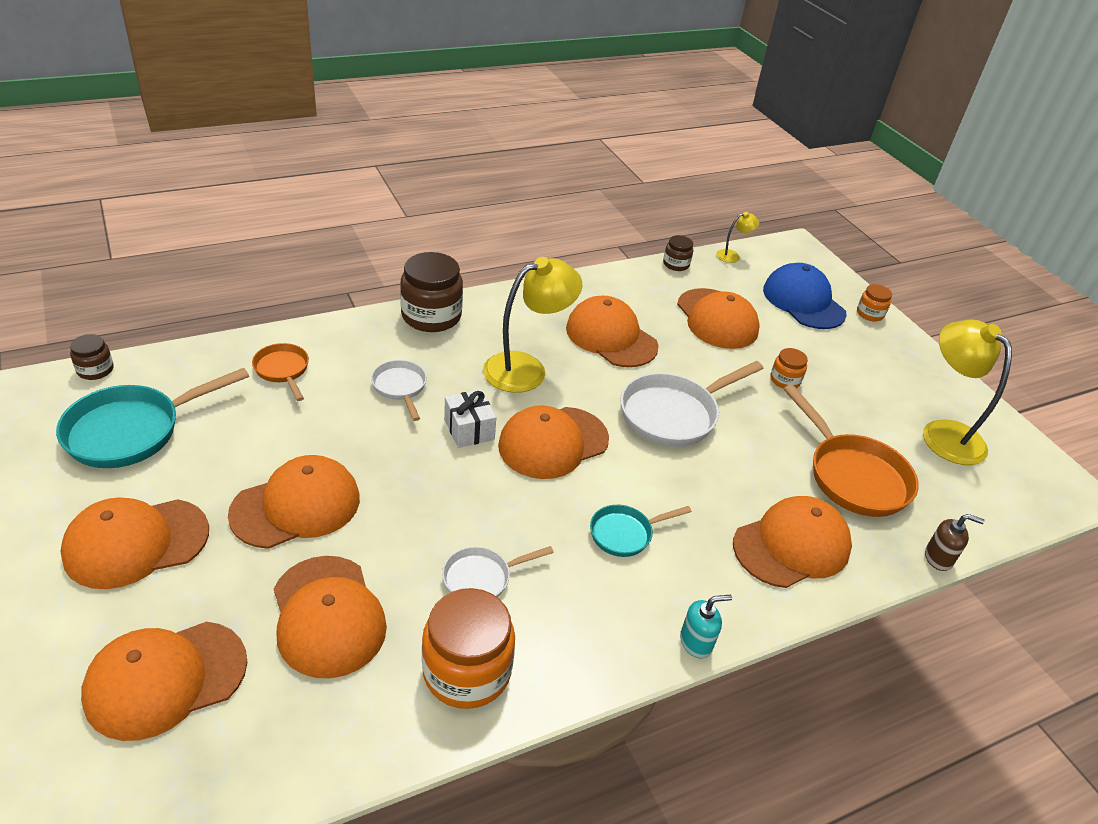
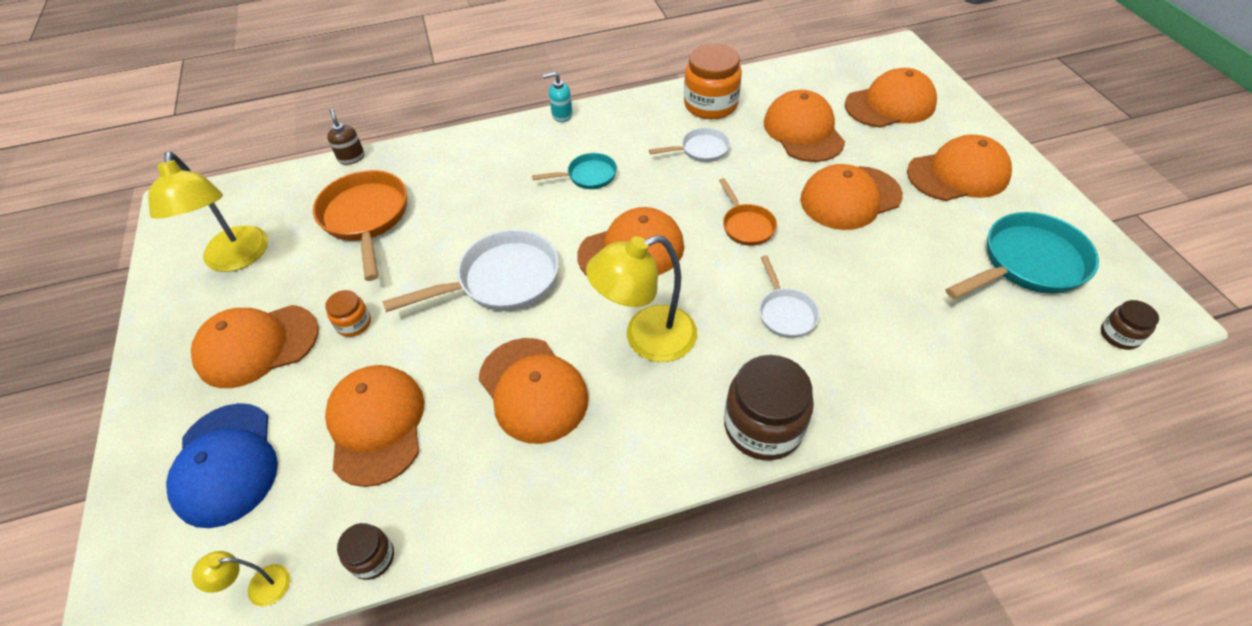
camera: 165 degrees left, 10 degrees up
orange pan [252,343,309,401] -> orange pan moved to [719,178,777,246]
white gift [444,389,496,448] -> none
orange cap [733,496,852,588] -> orange cap moved to [191,305,319,388]
orange jar [857,284,892,321] -> none
brown soap dispenser [925,514,985,571] -> brown soap dispenser turned 45 degrees clockwise [327,109,365,165]

